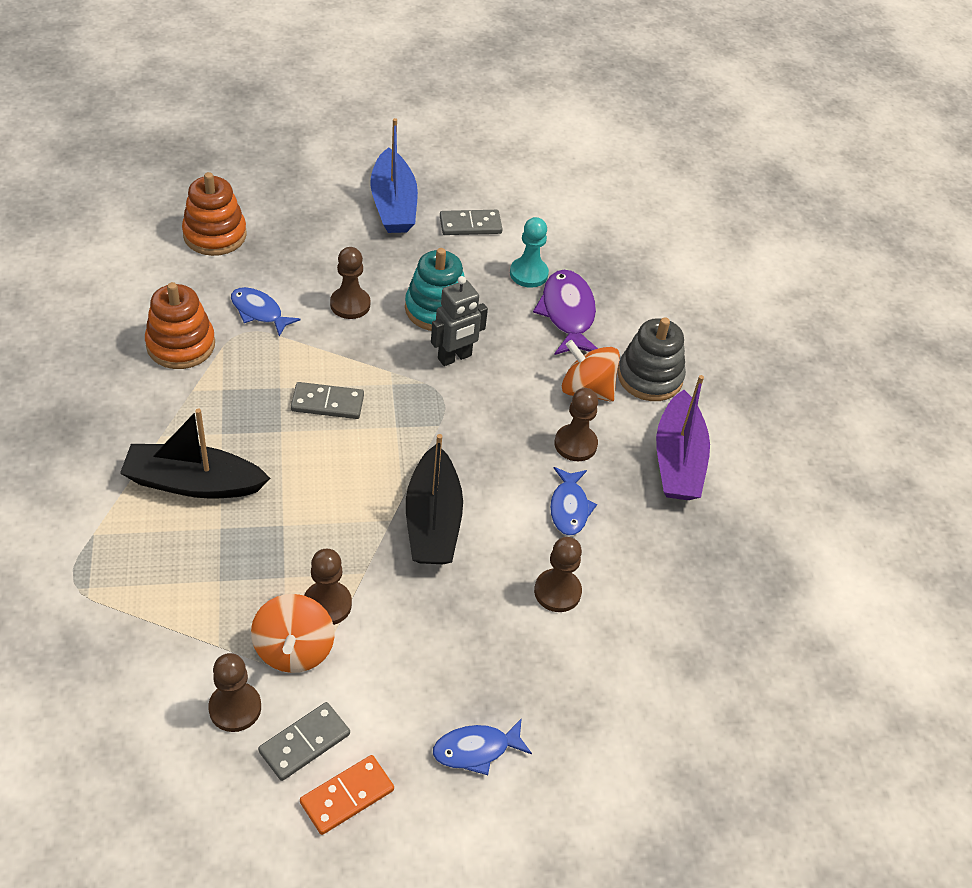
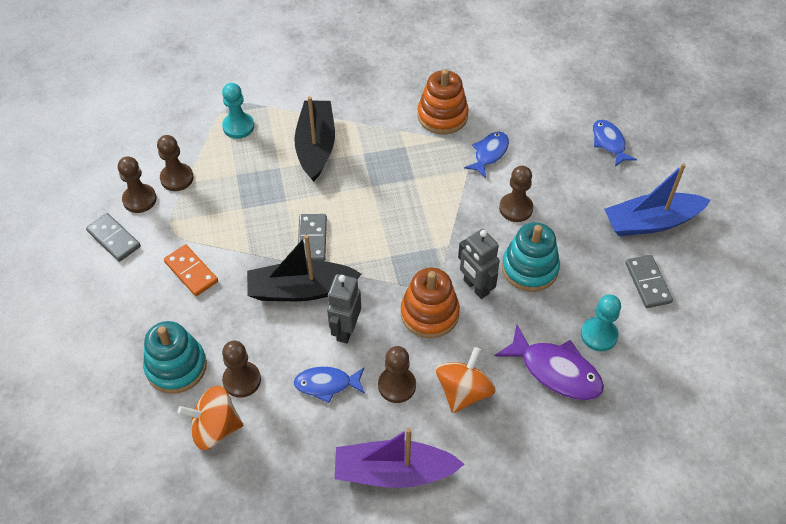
camera: 90 degrees right, 5 degrees up
orange stacking toy [182,172,247,256] -> orange stacking toy moved to [401,267,460,338]
orange spinning top [251,594,335,673] -> orange spinning top moved to [178,385,243,450]
grey domino [291,382,364,419] -> grey domino moved to [298,214,327,261]
orange domino [300,755,394,835] -> orange domino moved to [164,244,218,296]
brown pawn [304,549,352,625] -> brown pawn moved to [157,135,194,191]
blue fish [433,718,532,775] -> blue fish moved to [593,120,637,167]
purple fish [533,270,598,355] -> purple fish turned 45 degrees clockwise [495,325,604,400]
grey stacking toy [618,317,686,401] -> none
none -> turquoise stacking toy [143,321,207,394]
none -> turquoise pawn [222,83,254,139]
none -> grey robot [327,274,361,343]

